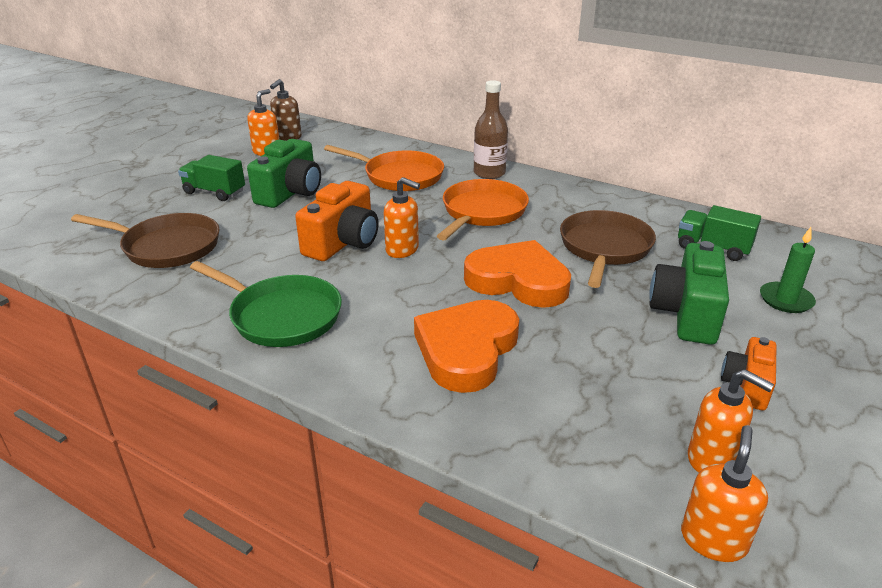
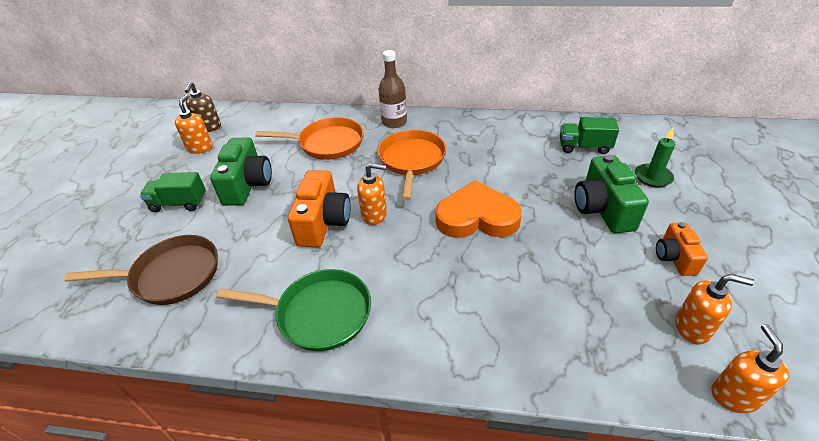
camera: 20 degrees left, 10 degrees up
orange heart [414,300,519,393] -> none
brown pan [560,210,656,288] -> none

